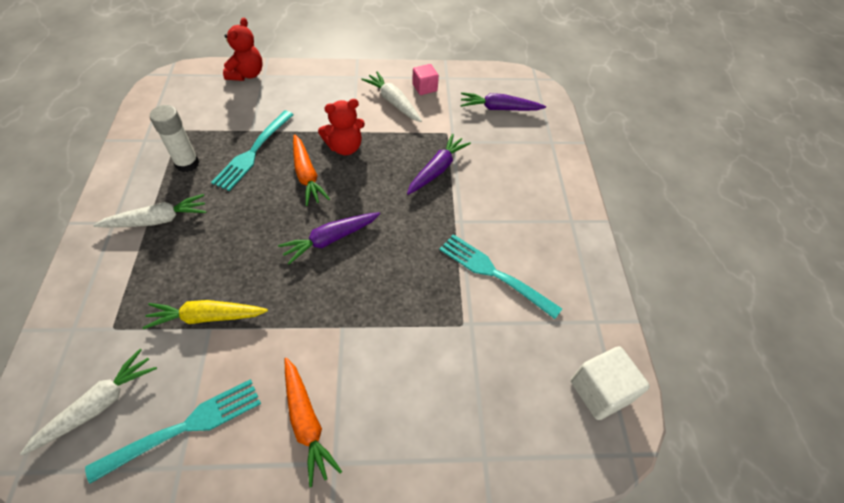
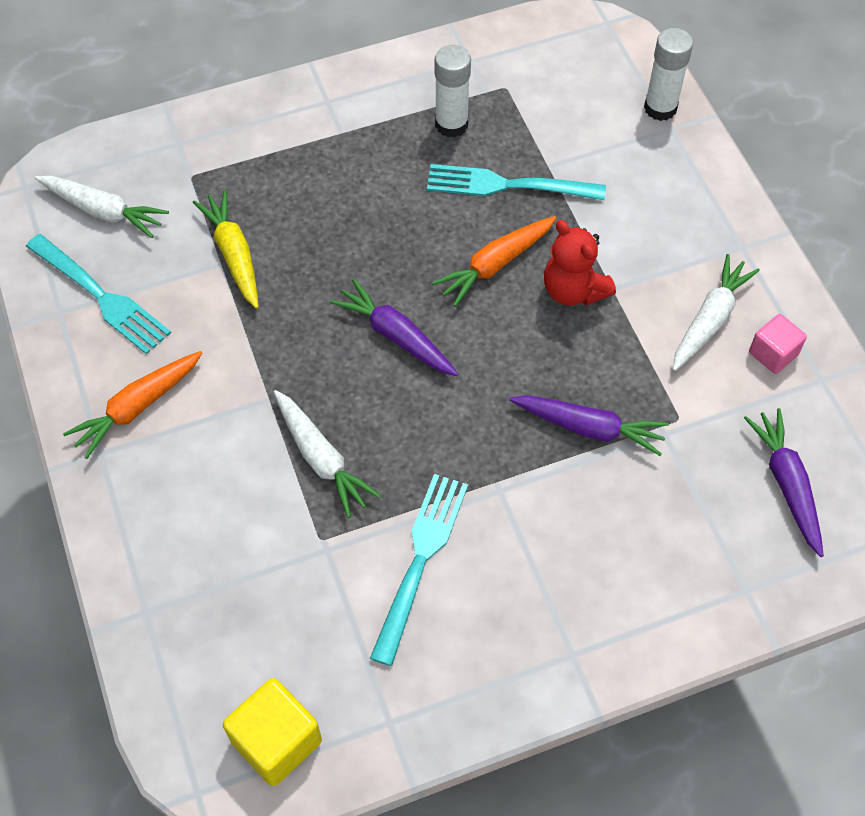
camera: 75 degrees right, 5 degrees up
white carrot [93,194,206,228] -> white carrot moved to [274,390,381,518]
red teddy bear [223,18,262,81] -> white glue stick [644,28,693,121]
white cube [571,346,650,420] -> yellow cube [223,678,322,786]

